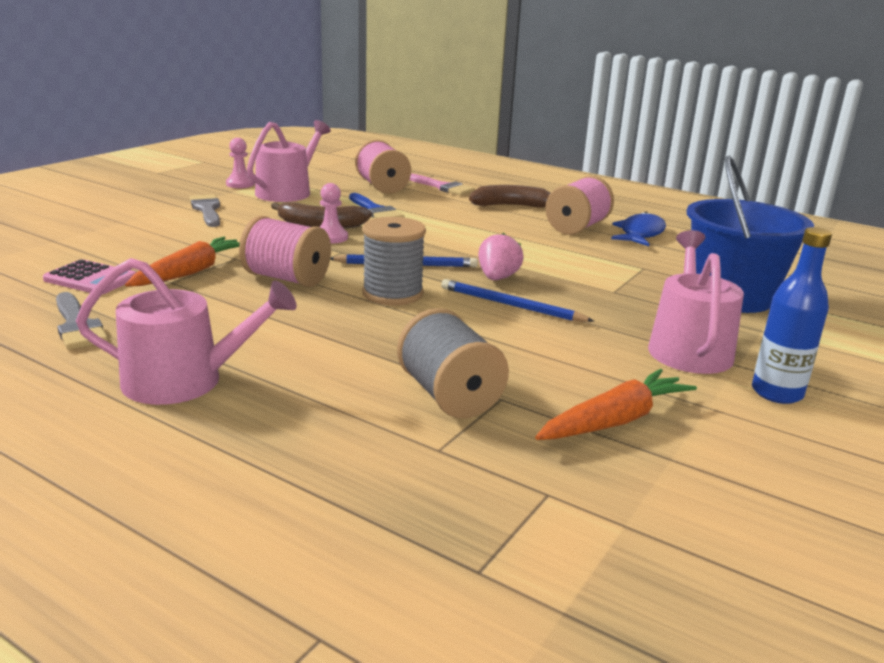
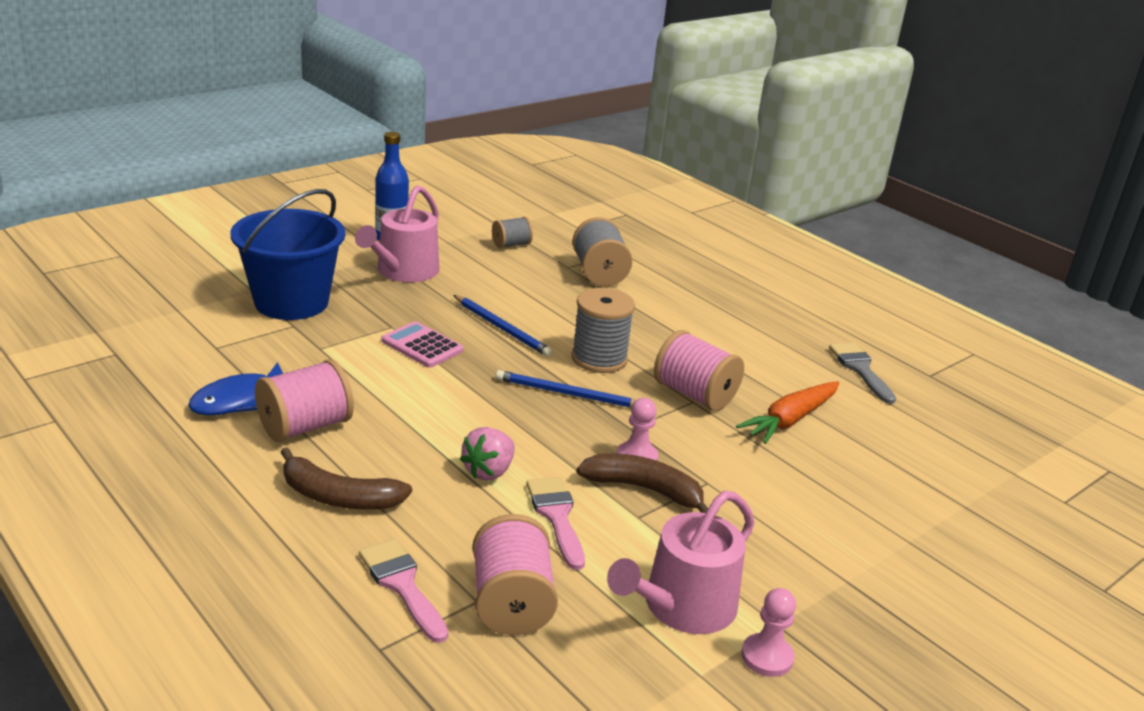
camera: 165 degrees left, 5 degrees up
pink calculator [43,259,136,295] -> pink calculator moved to [382,321,463,368]
pink watering can [76,258,297,405] -> none
grey brush [190,194,220,227] -> none
blue brush [349,193,404,218] -> pink brush [526,477,585,570]
pink strawberry [478,233,524,280] -> pink strawberry moved to [460,427,515,481]
orange carrot [535,369,697,440] -> grey spool [492,217,533,249]

